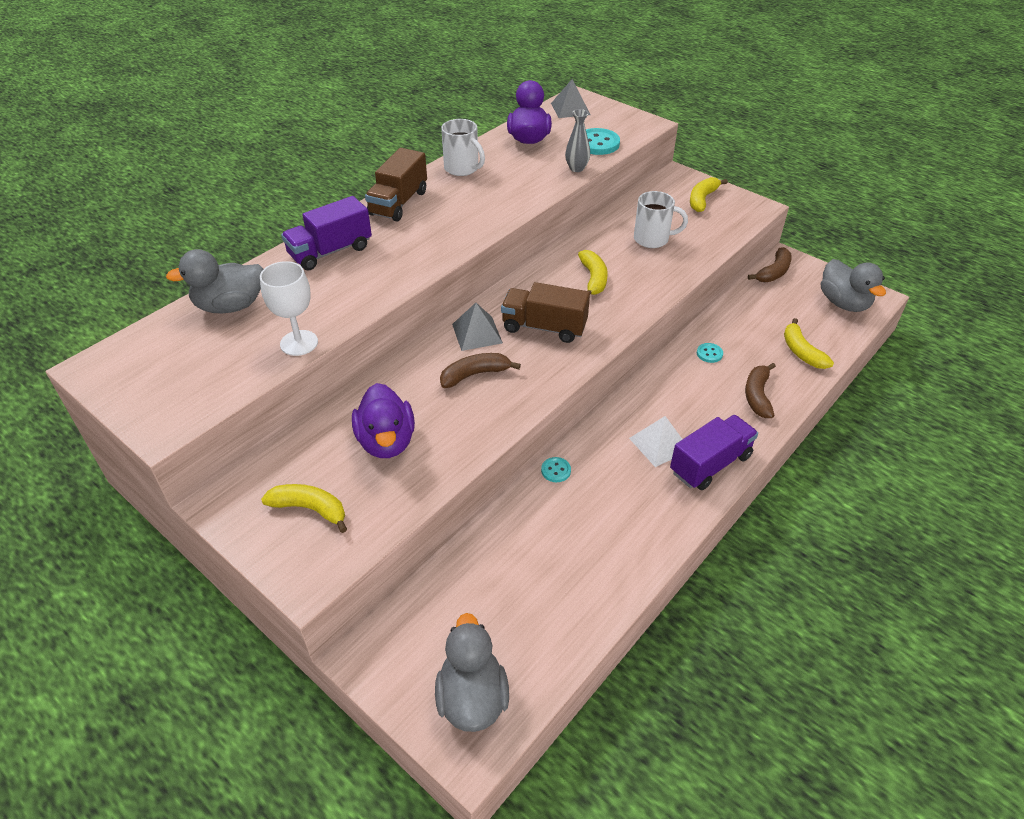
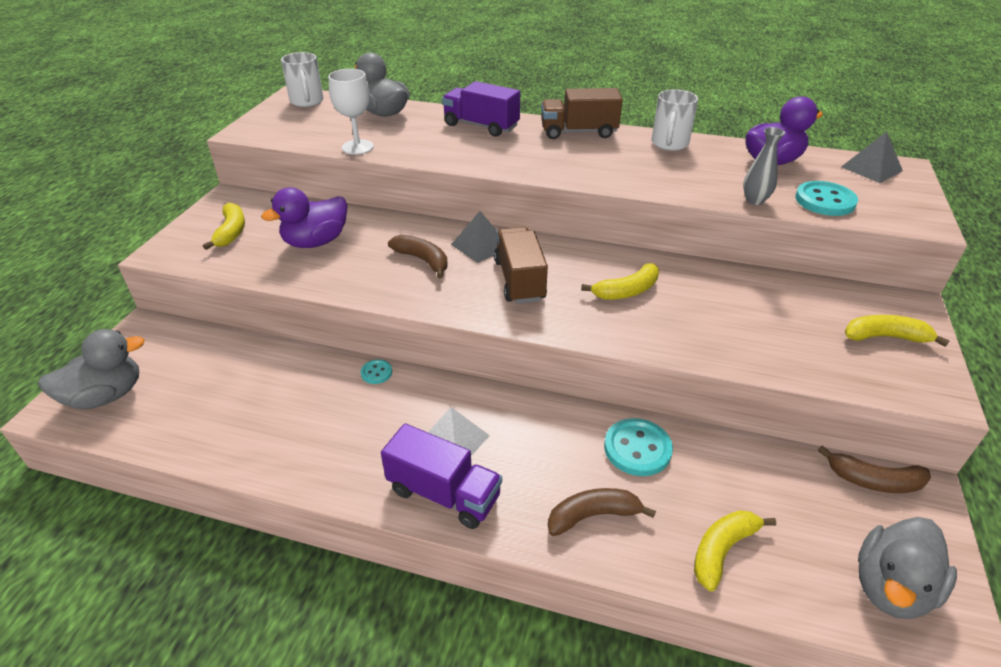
camera: 65 degrees right, 5 degrees down
white mug [634,191,688,248] -> white mug moved to [281,52,324,107]
turquoise button [697,343,723,363] -> turquoise button [604,418,673,476], size x1.91

